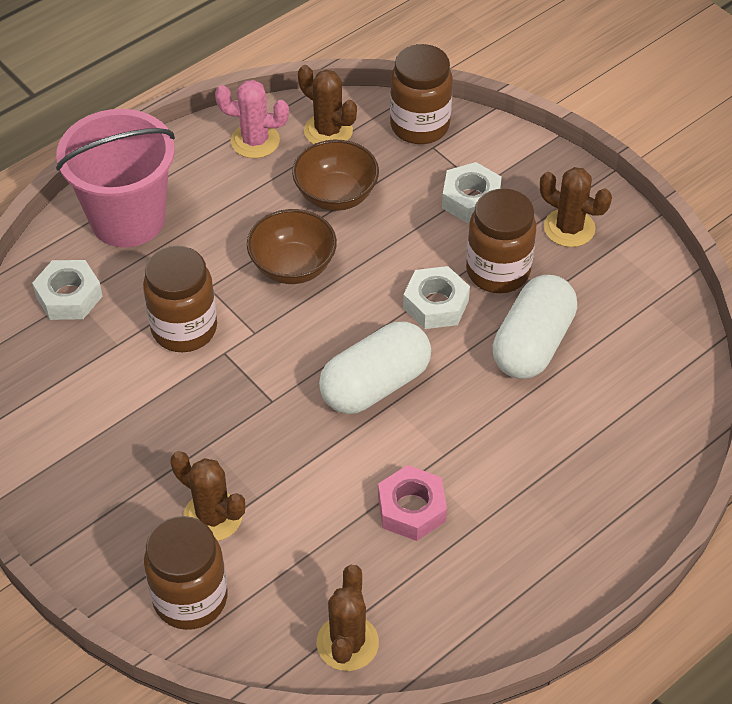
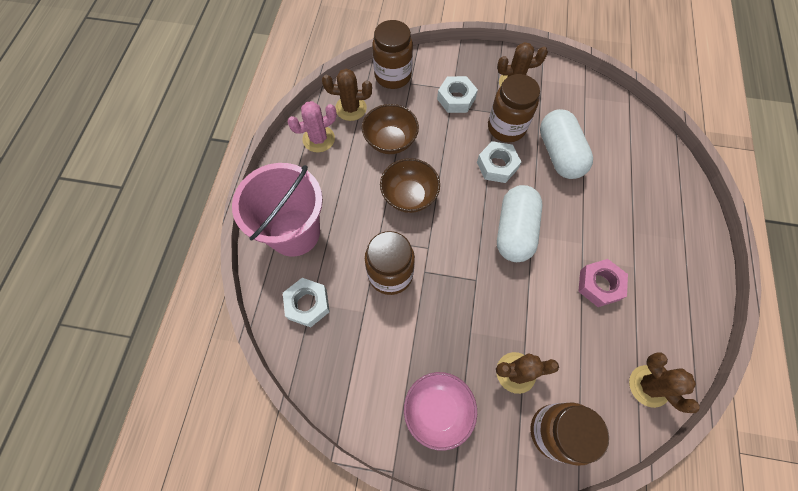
camera: 40 degrees left, 15 degrees up
none -> pink bowl [404,372,477,451]

